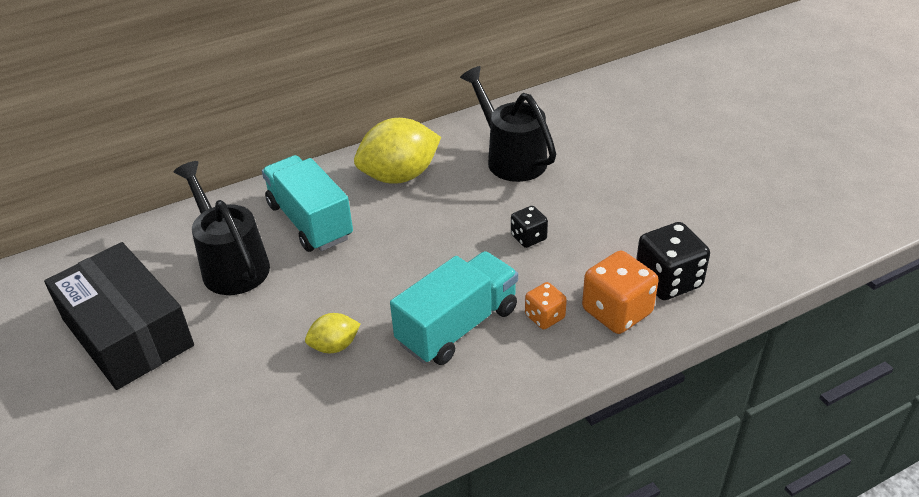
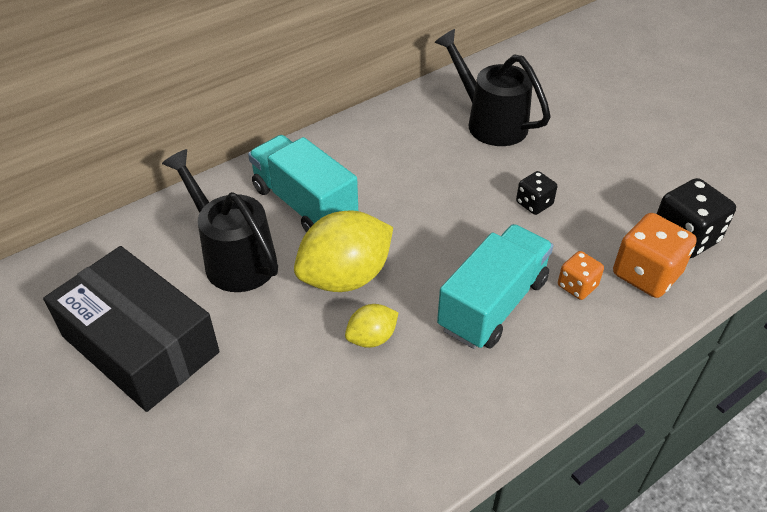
camera: 10 degrees left, 5 degrees up
yellow lemon [354,118,441,184] -> yellow lemon moved to [294,210,393,292]

